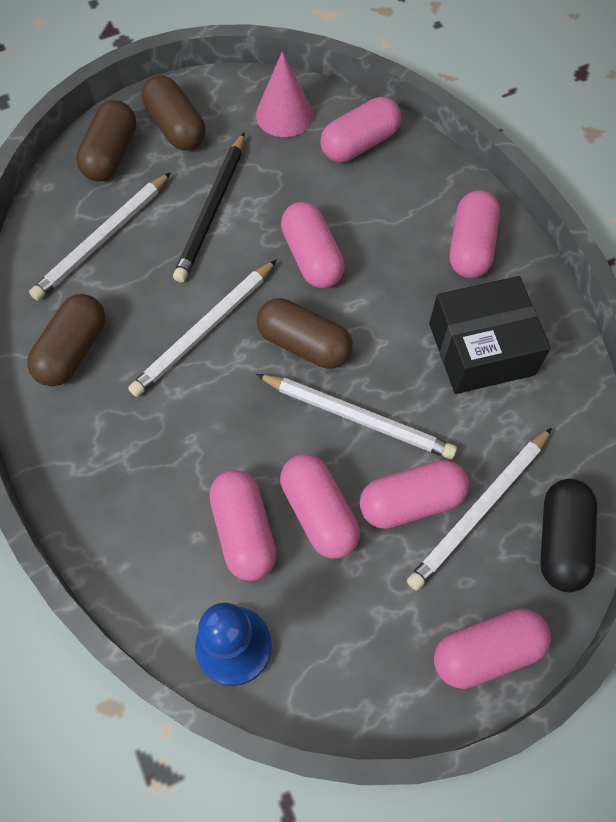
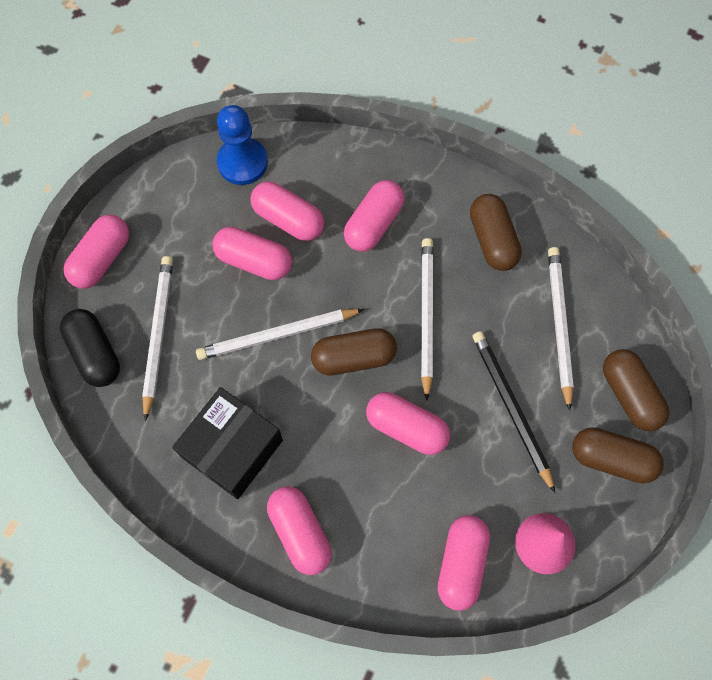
camera: 140 degrees right, 5 degrees up
pink capsule [359,460,469,529] -> pink capsule moved to [344,180,404,252]

